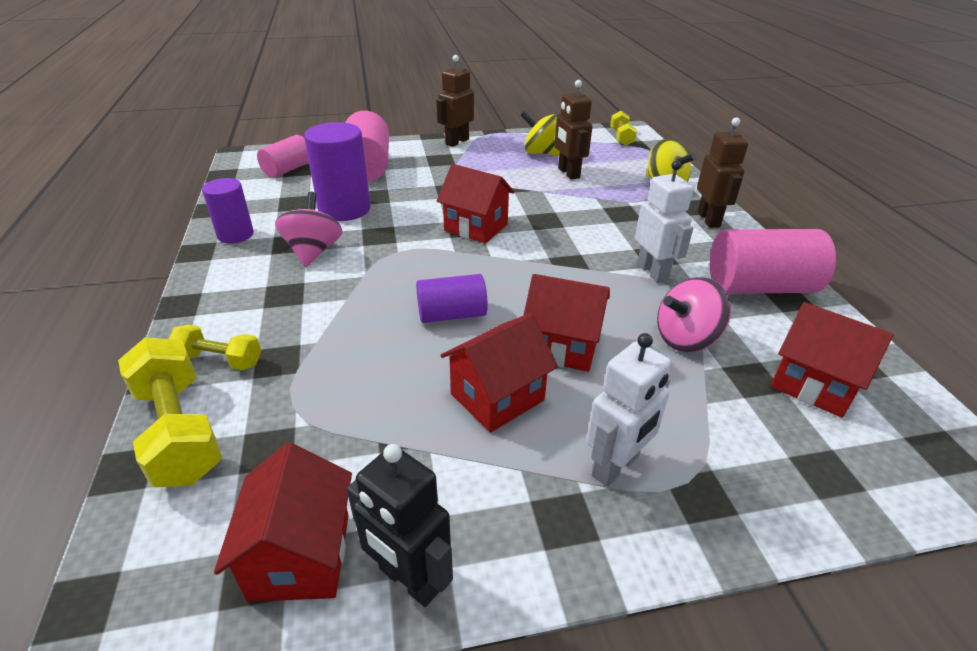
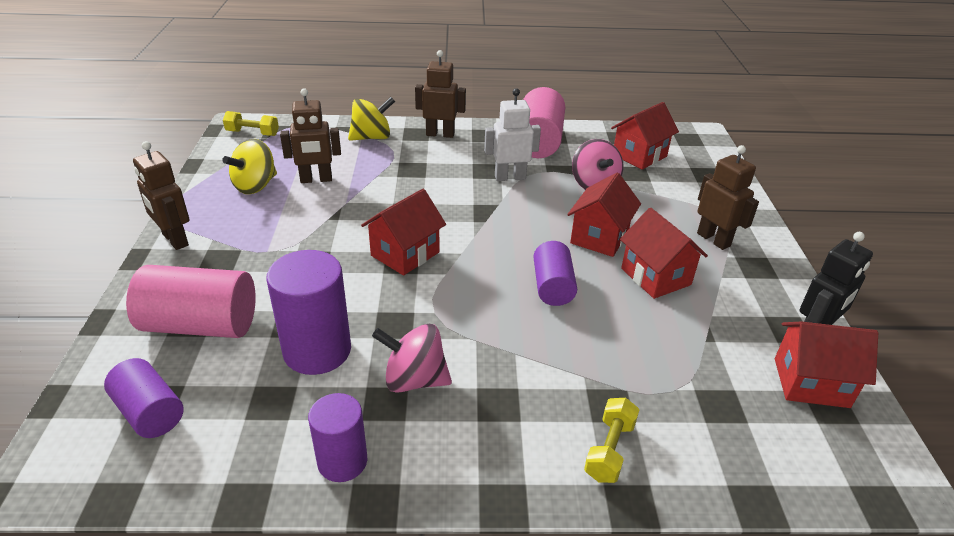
camera: 80 degrees left, 0 degrees up
yellow dumbbell [118,337,222,487] -> none
pink cylinder [257,135,309,178] -> purple cylinder [104,358,184,438]
white robot [586,333,671,487] -> brown robot [697,145,759,250]

